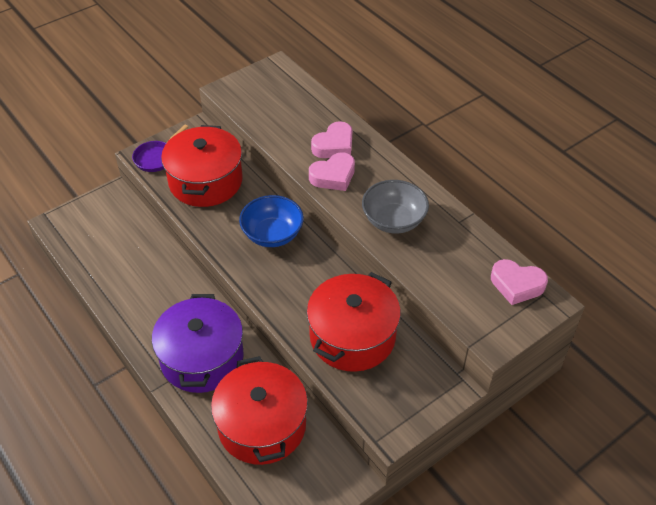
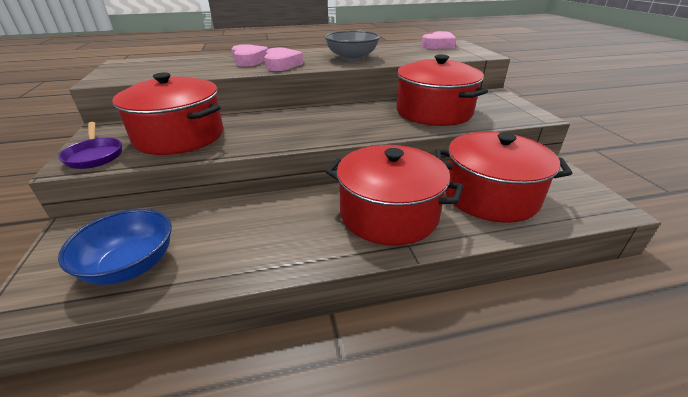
camera: 65 degrees left, 15 degrees down
purple pot [152,294,244,393] -> red pot [325,145,464,245]
blue bowl [239,195,304,247] -> blue bowl moved to [58,209,172,285]

